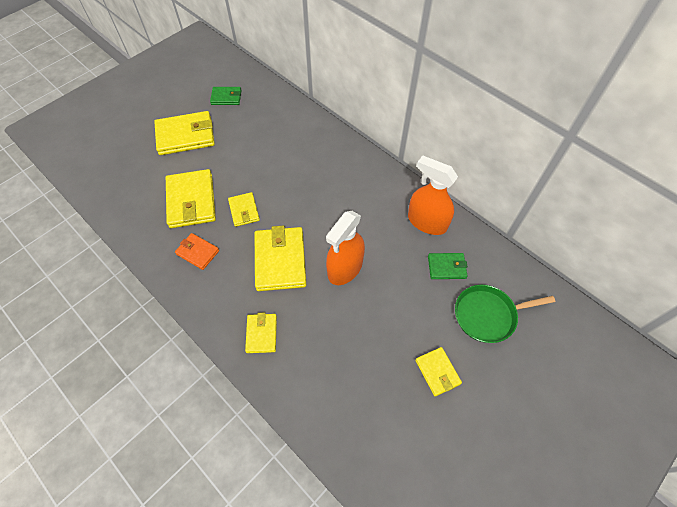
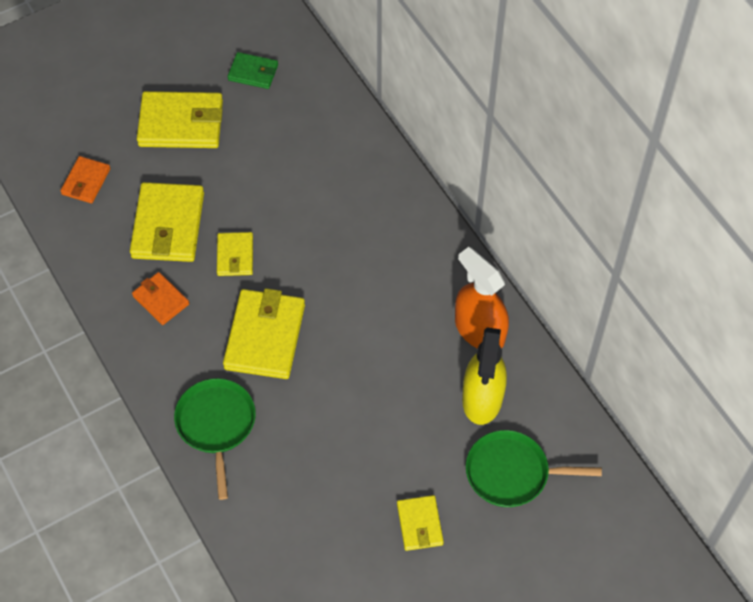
camera: 15 degrees right, 0 degrees up
yellow wallet [245,313,277,353] -> green pan [174,378,256,500]
orange spray bottle [326,211,365,285] -> none
green wallet [428,253,468,279] -> yellow spray bottle [462,327,507,425]
none -> orange wallet [60,156,110,203]

